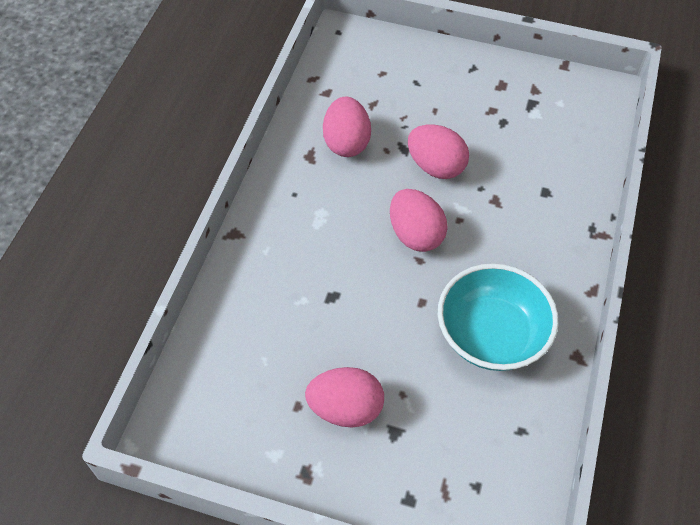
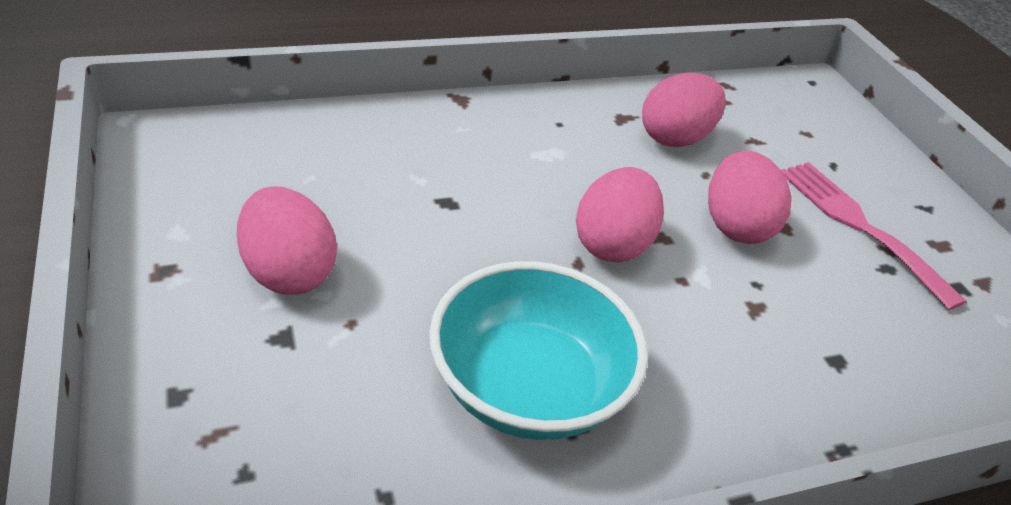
camera: 50 degrees right, 15 degrees down
none -> pink fork [781,162,967,310]

